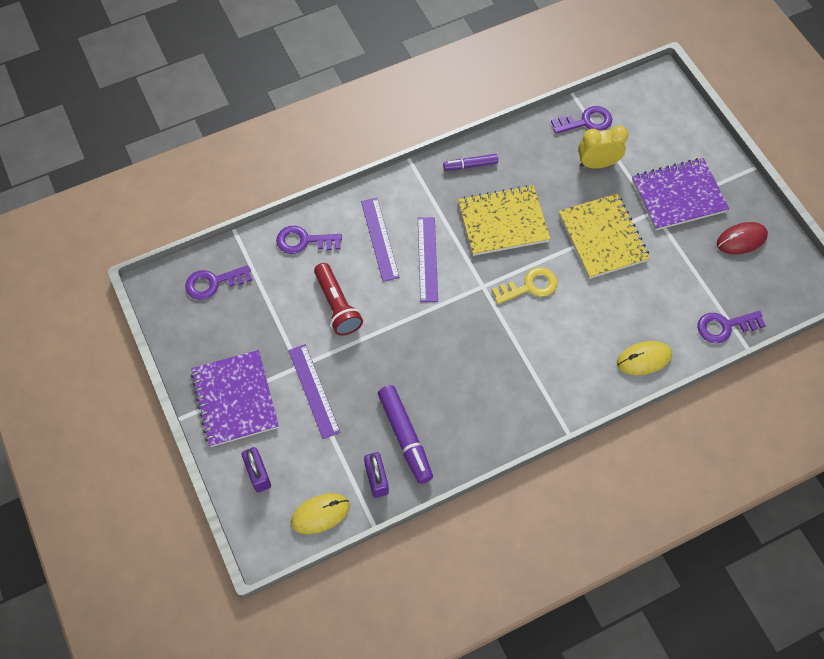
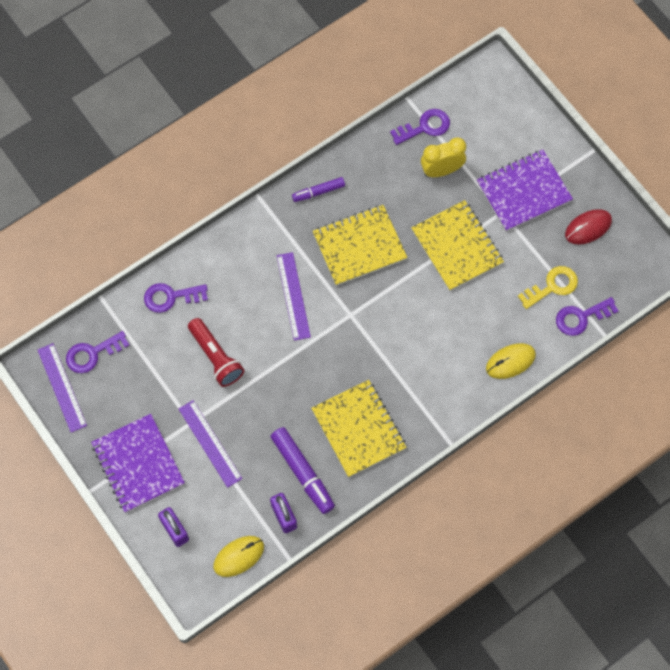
camera: 10 degrees left, 5 degrees up
purple ruler [361,198,400,282] -> purple ruler moved to [38,343,87,433]
yellow key [492,267,557,304] -> yellow key moved to [518,266,578,309]
none -> yellow notebook [311,380,406,477]

